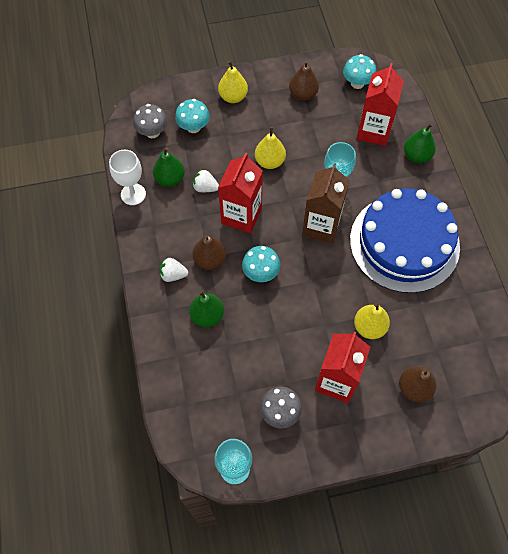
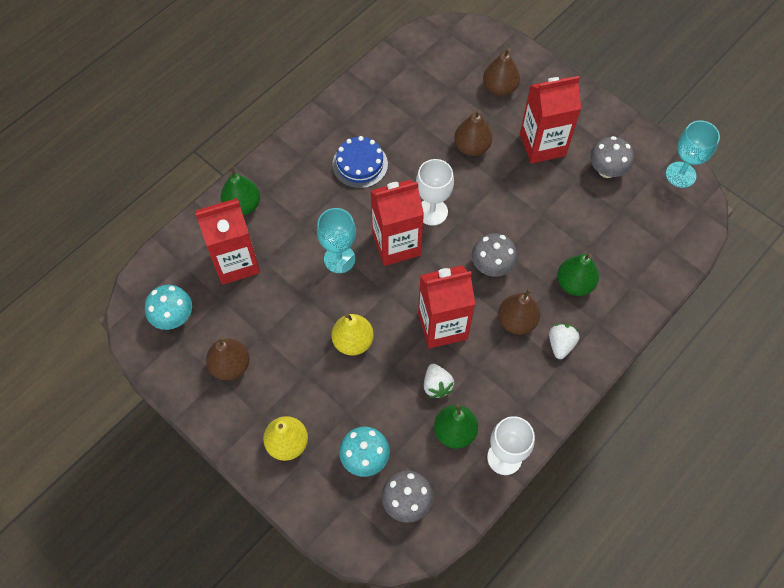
camera: 125 degrees left, 0 degrees up
white strawberry [160,258,188,282] -> white strawberry turned 135 degrees counterclockwise [549,324,579,359]
turquoise mushroom [242,246,280,282] -> grey mushroom [472,233,517,277]
brown carton [302,163,350,243] -> red carton [371,180,424,266]
blue cake [350,189,460,293] -> blue cake [332,136,388,188], size x0.44
yellow pear [354,303,390,339] -> brown pear [454,110,492,156]
none -> white goblet [416,159,454,226]

